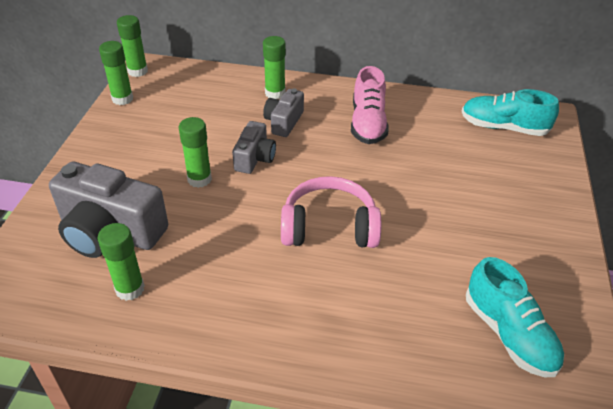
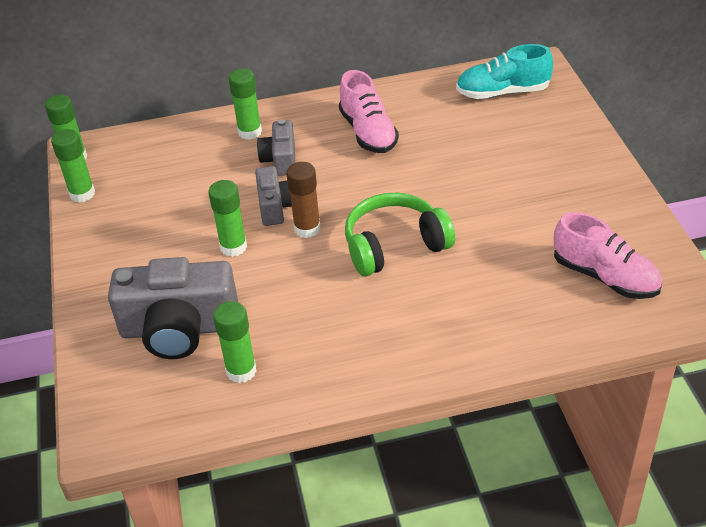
camera: 20 degrees left, 0 degrees up
pink headphones [281,176,381,248] -> green headphones [345,193,455,276]
turquoise shoe [466,257,564,377] -> pink shoe [554,212,662,299]
none -> brown glue stick [286,162,321,238]

